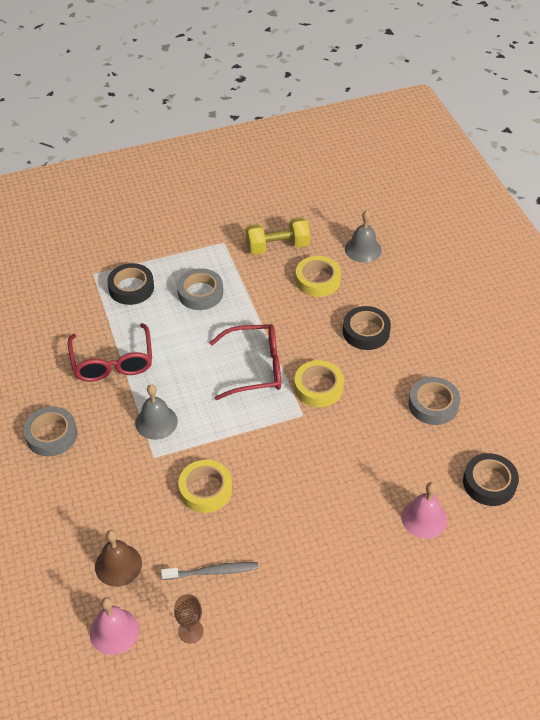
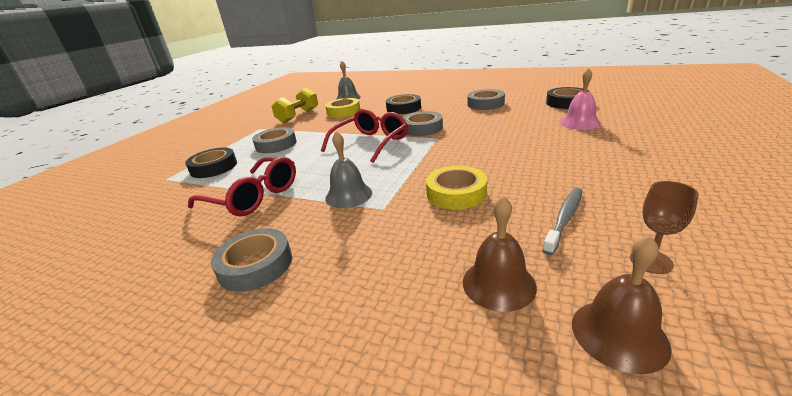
camera: 45 degrees left, 20 degrees down
pink bell [90,597,139,655] -> brown bell [572,235,672,374]
yellow tape [294,360,344,407] -> grey tape [403,111,443,136]

